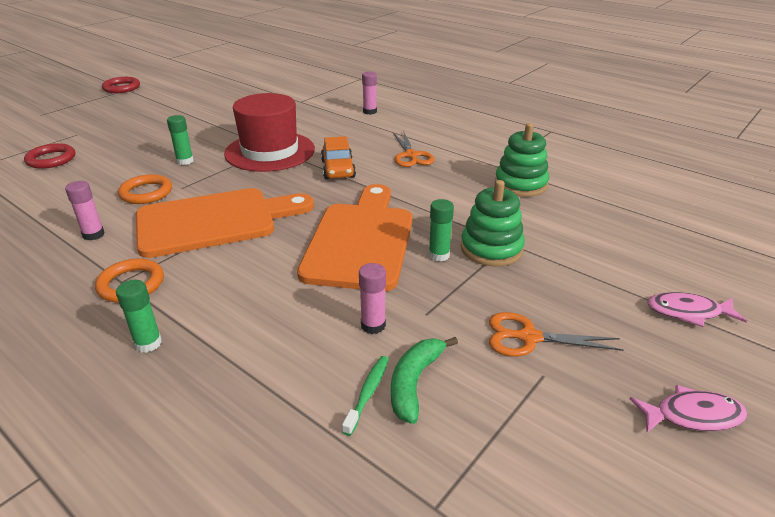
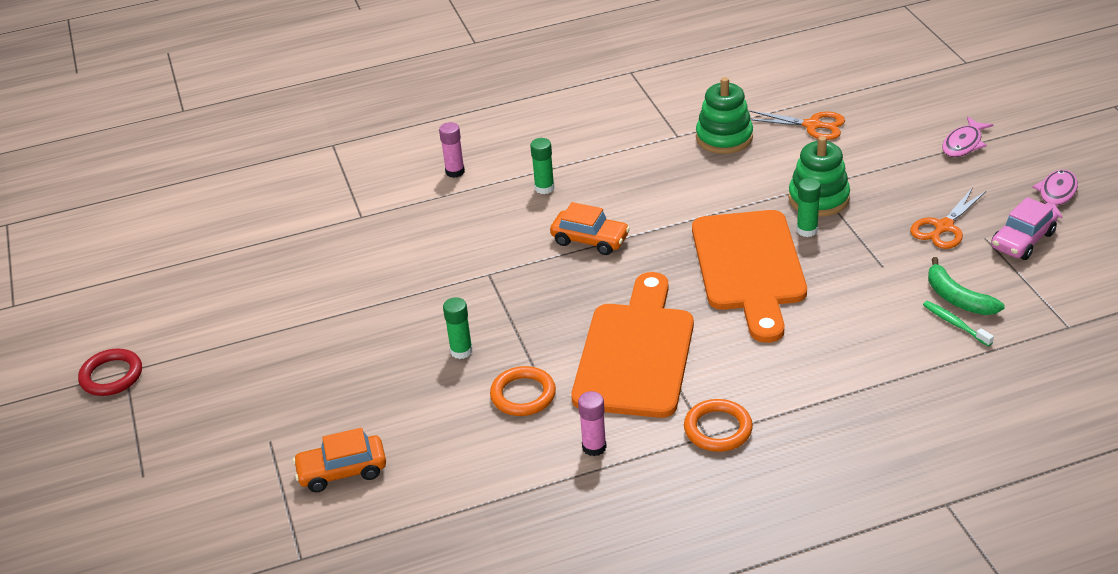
camera: 55 degrees left, 5 degrees up
red ring [24,143,75,169] -> orange car [293,428,386,492]
green glue stick [116,280,162,353] -> green glue stick moved to [530,138,555,194]
red hat [224,93,315,172] -> none
orange cutting board [297,184,412,291] -> orange cutting board turned 135 degrees counterclockwise [692,210,807,343]
pink glue stick [359,263,386,334] -> none
orange scissors [393,132,435,167] -> orange scissors moved to [749,110,845,140]
none -> pink car [991,197,1058,260]

